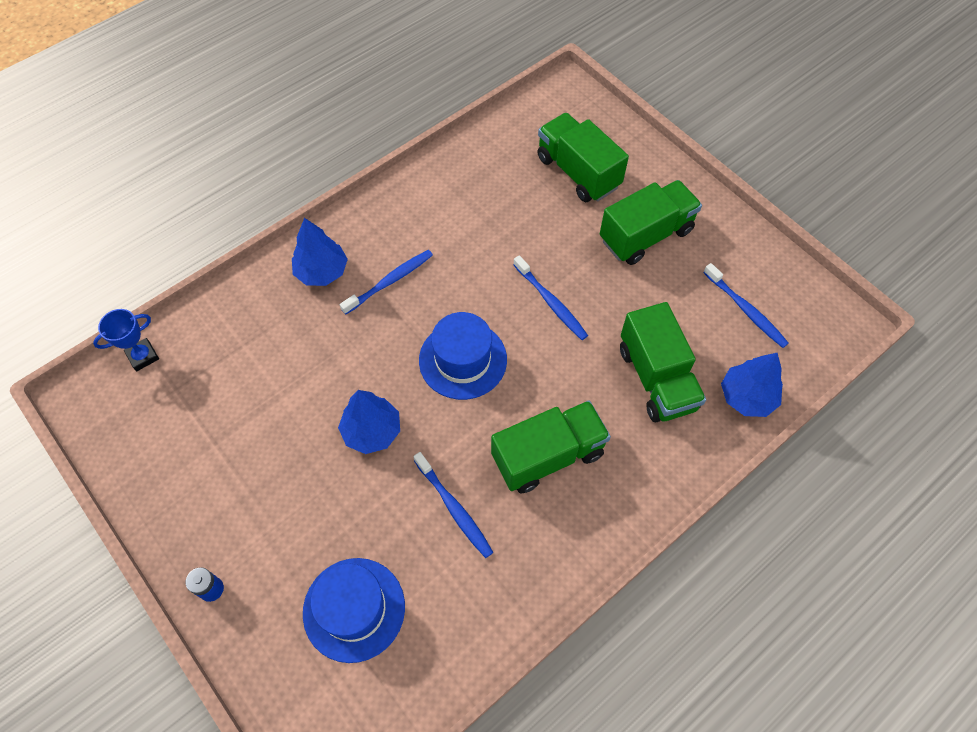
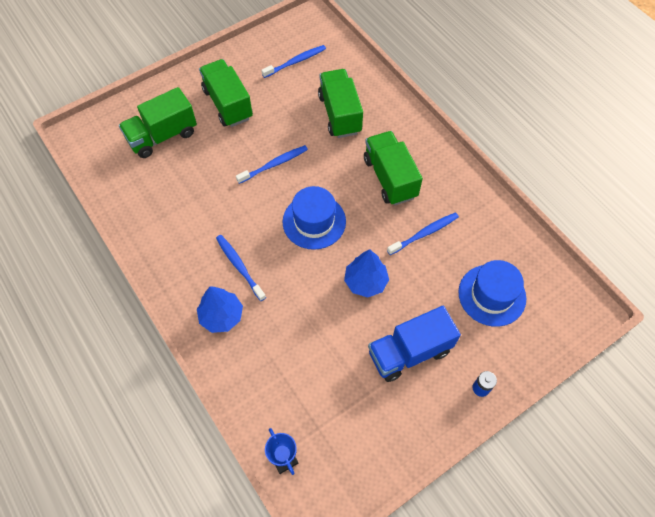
camera: 85 degrees left, 0 degrees up
green truck [620,302,706,422] -> green truck turned 90 degrees counterclockwise [318,69,363,138]
blue tree [721,353,783,417] -> none
none -> blue truck [368,306,461,382]

